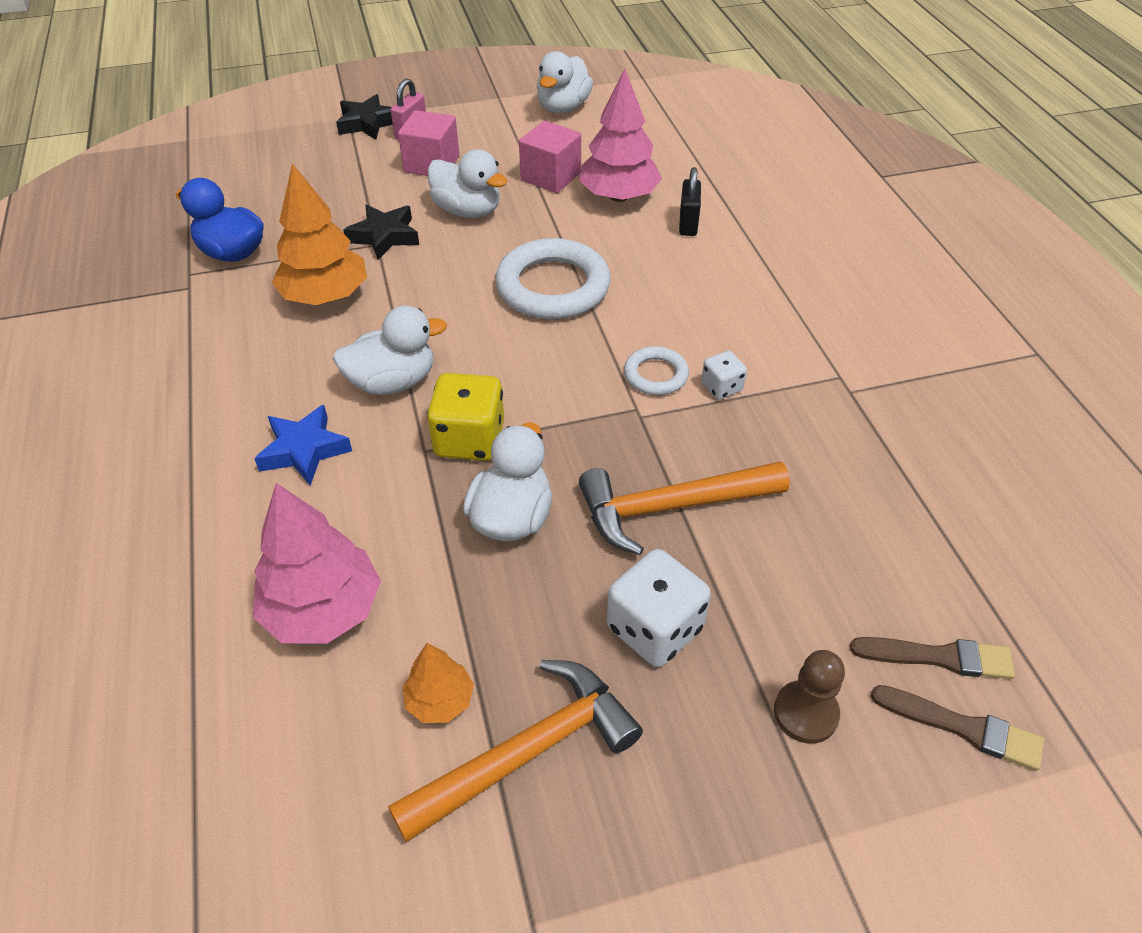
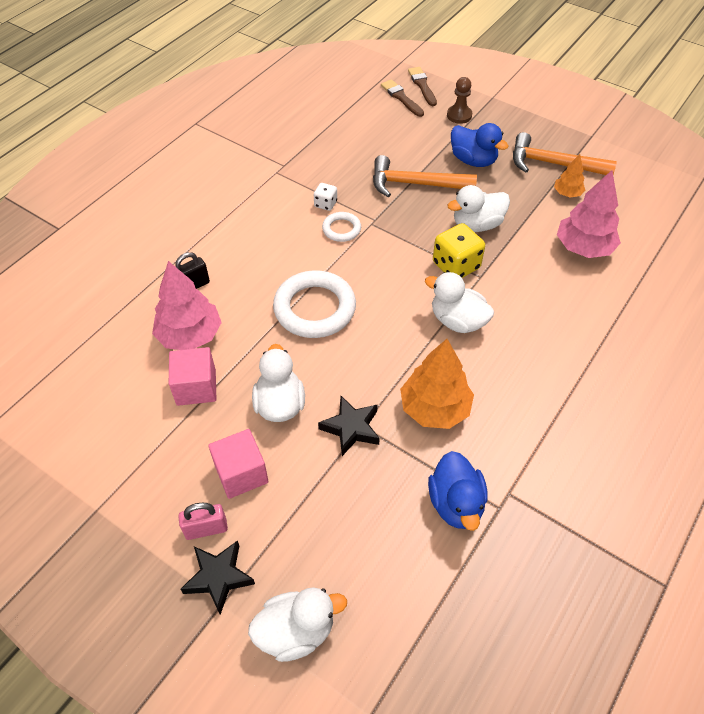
camera: 130 degrees left, 5 degrees up
blue star [254,405,352,486] -> none
white duck [537,51,593,113] -> white duck moved to [248,587,347,662]
orange hammer [579,462,790,555] -> orange hammer turned 150 degrees clockwise [373,155,477,197]
white dice [607,549,711,667] -> blue duck [451,123,509,167]

